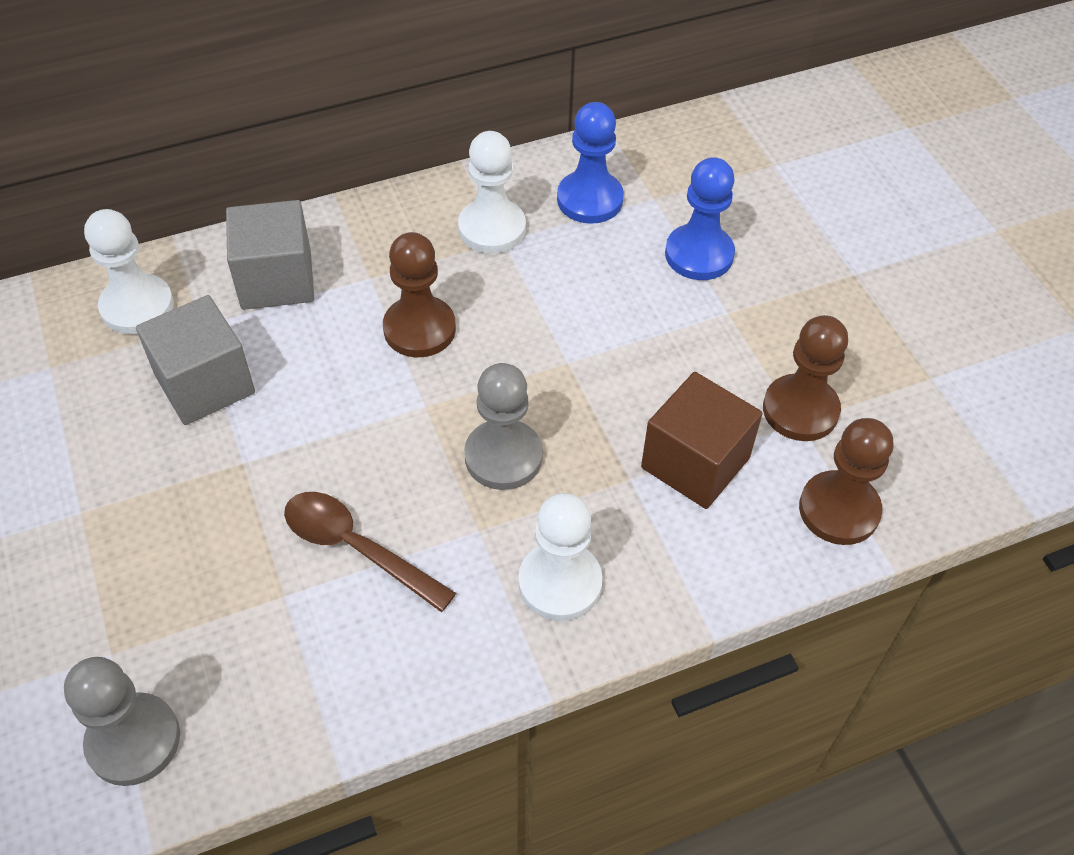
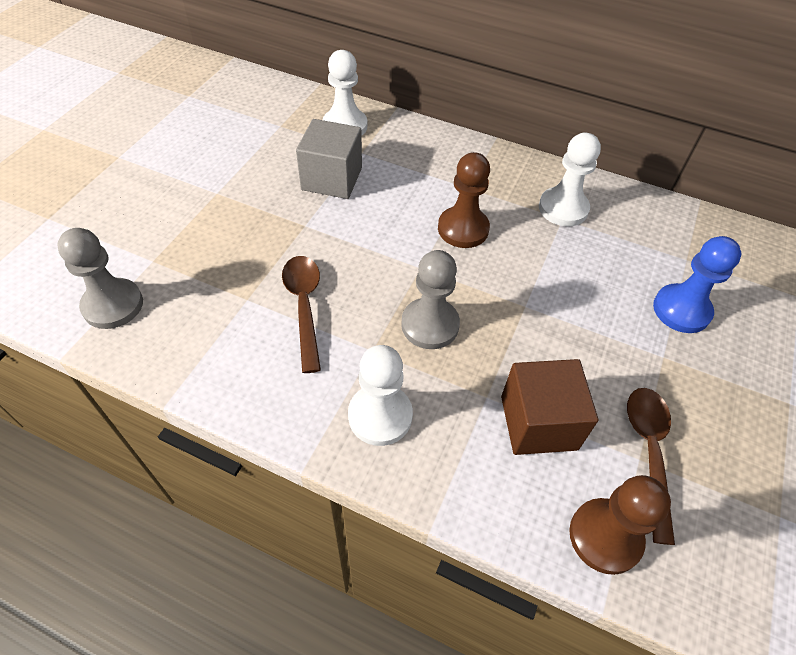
camera: 45 degrees right, 0 degrees up
grey cube [226,200,314,310] -> none
blue pawn [557,102,624,224] -> none
brown pawn [763,315,848,441] -> brown spoon [627,388,675,545]

